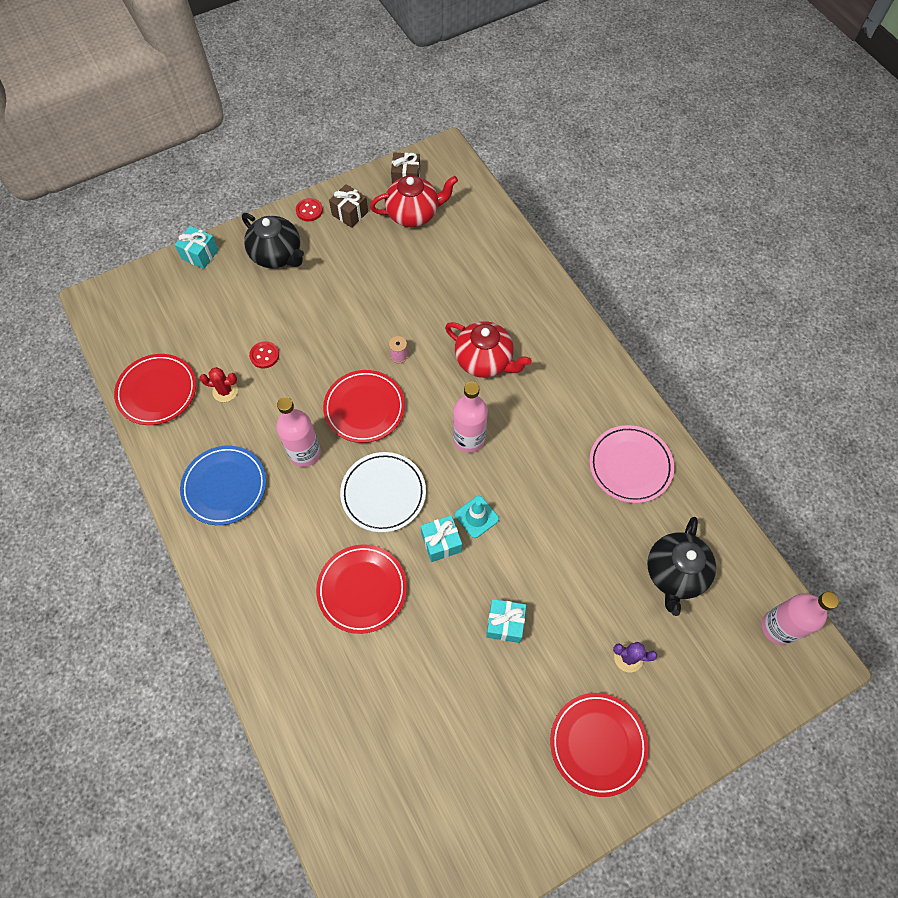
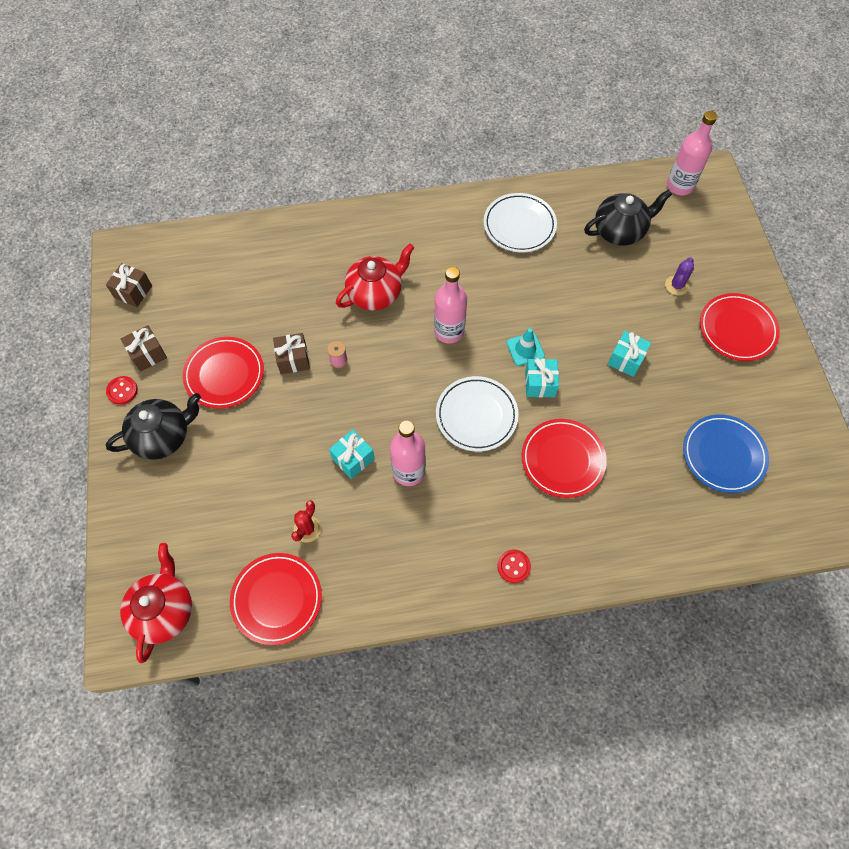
camera: 70 degrees left, 0 degrees up
turquoise gift [175,226,219,269] -> turquoise gift moved to [329,429,375,479]
blue plate [180,446,266,525] -> blue plate moved to [683,414,769,493]
red button [249,341,279,368] -> red button moved to [497,550,531,583]
red plate [323,370,405,443] -> red plate moved to [183,337,264,409]
red teapot [370,175,458,227] -> red teapot moved to [120,543,192,663]
pink plate [589,425,674,503] -> white plate [484,193,557,252]
black teapot [647,517,716,616] -> black teapot turned 60 degrees counterclockwise [584,190,672,246]
none -> brown gift [273,333,310,374]

